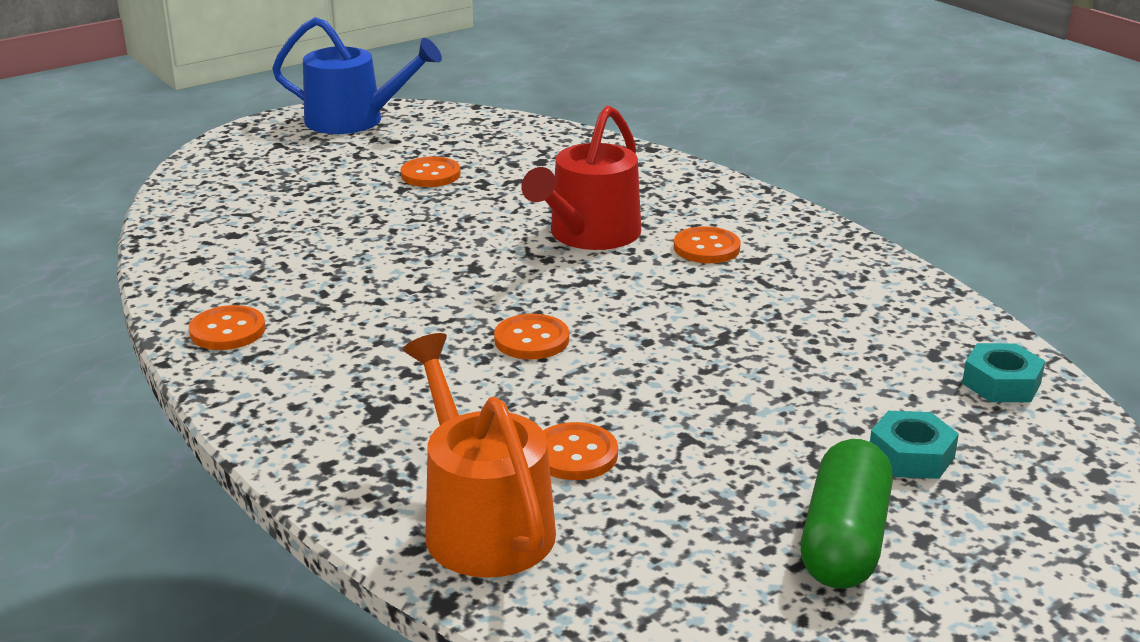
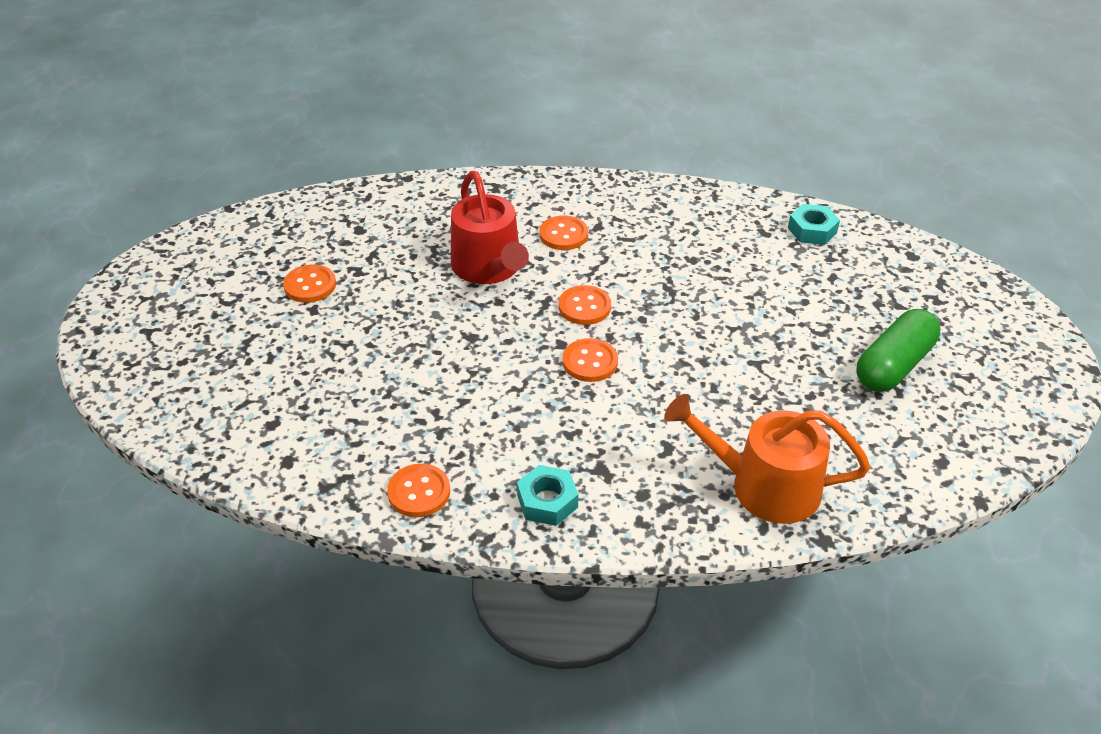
camera: 50 degrees left, 15 degrees up
blue watering can [272,17,442,134] -> none
orange button [543,422,618,480] -> orange button moved to [559,285,611,325]
green capsule [801,439,893,589] -> green capsule turned 75 degrees clockwise [856,309,940,392]
turquoise nut [870,411,959,479] -> turquoise nut moved to [517,465,578,526]

